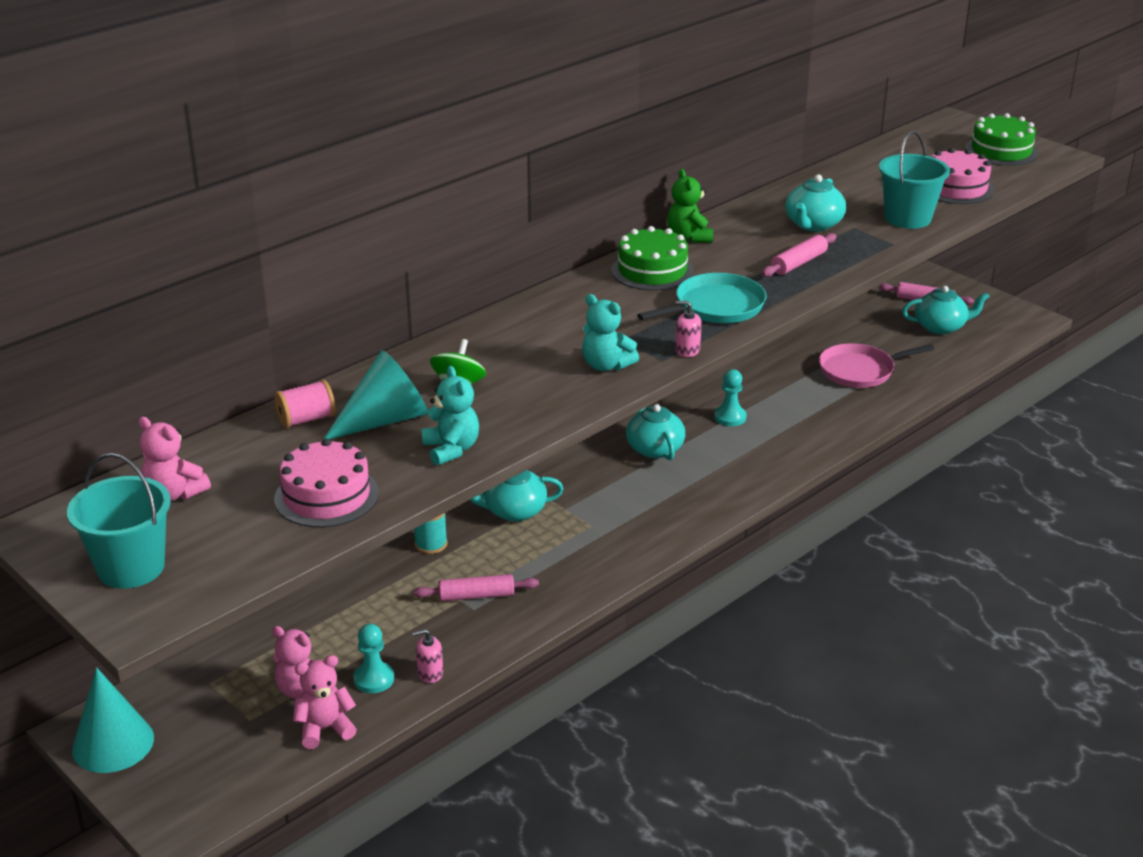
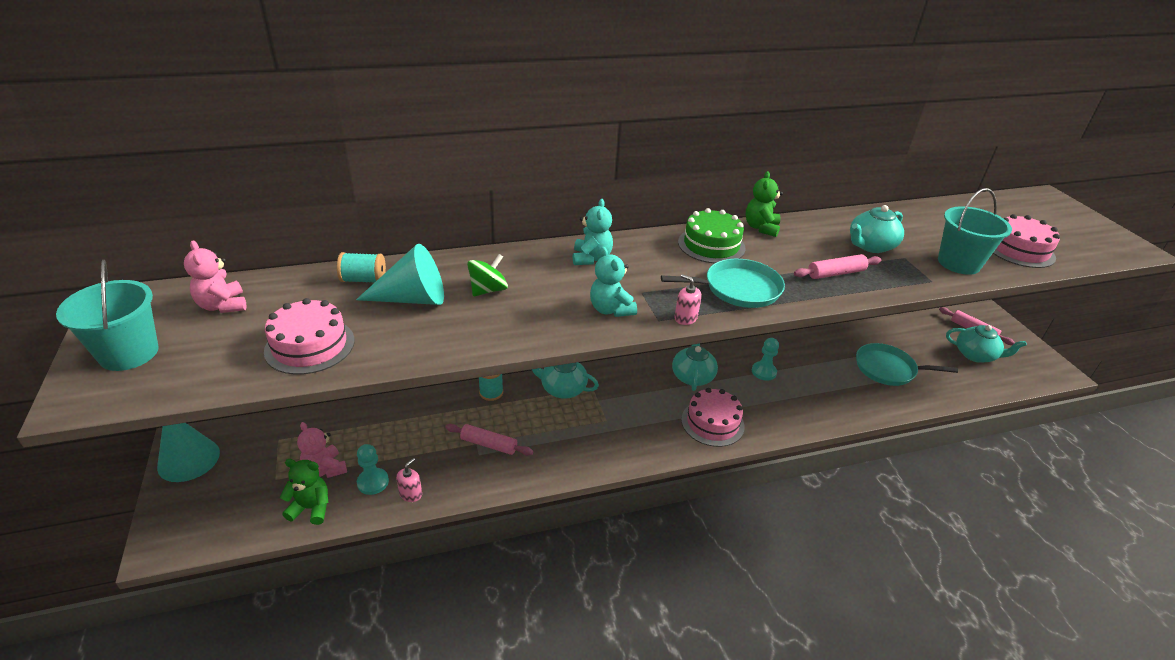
camera: 25 degrees right, 5 degrees up
pink spool [274,380,335,428] -> turquoise spool [337,252,386,283]
pink teddy bear [293,655,357,749] -> green teddy bear [280,459,329,525]
pink soap dispenser [412,629,443,683] -> pink soap dispenser turned 105 degrees clockwise [396,458,422,502]
turquoise teddy bear [422,366,479,466] -> turquoise teddy bear moved to [573,199,613,265]
pink pan [819,343,934,388] -> turquoise pan [856,343,958,386]
green cake [965,113,1038,166] -> none
none -> pink cake [681,388,745,447]

